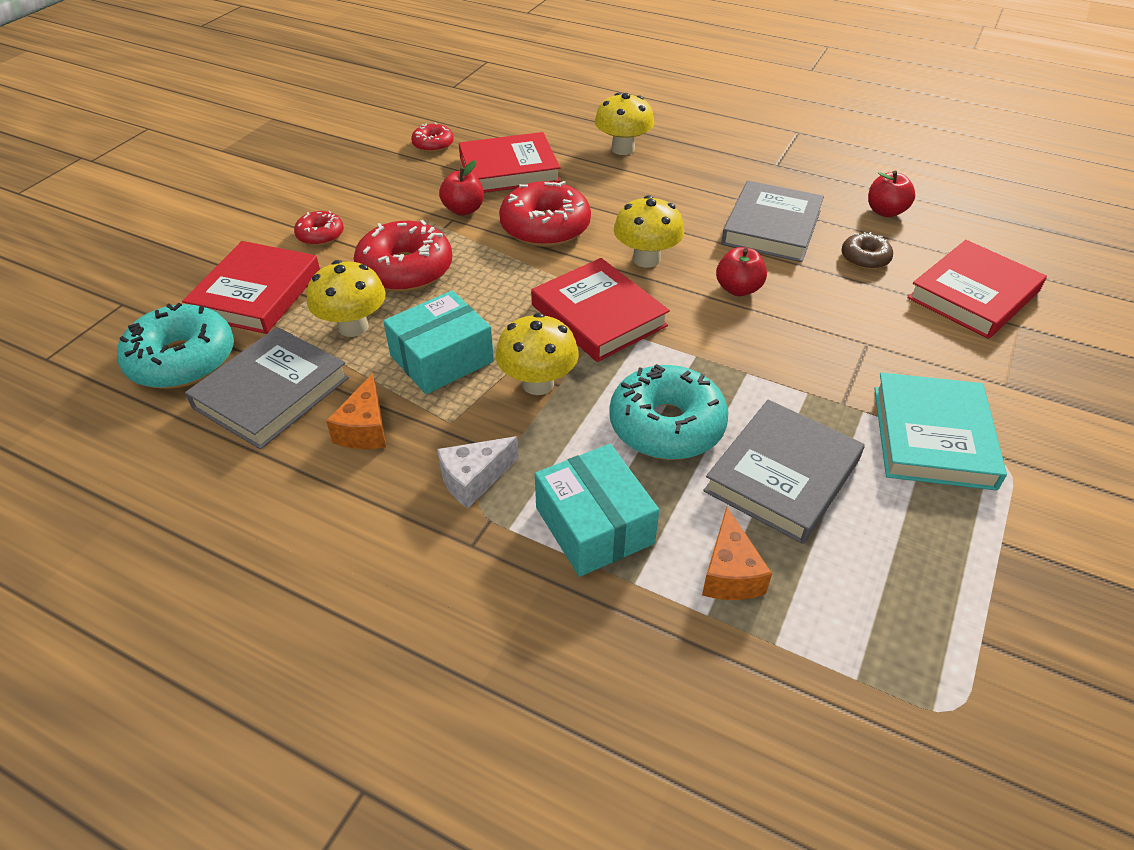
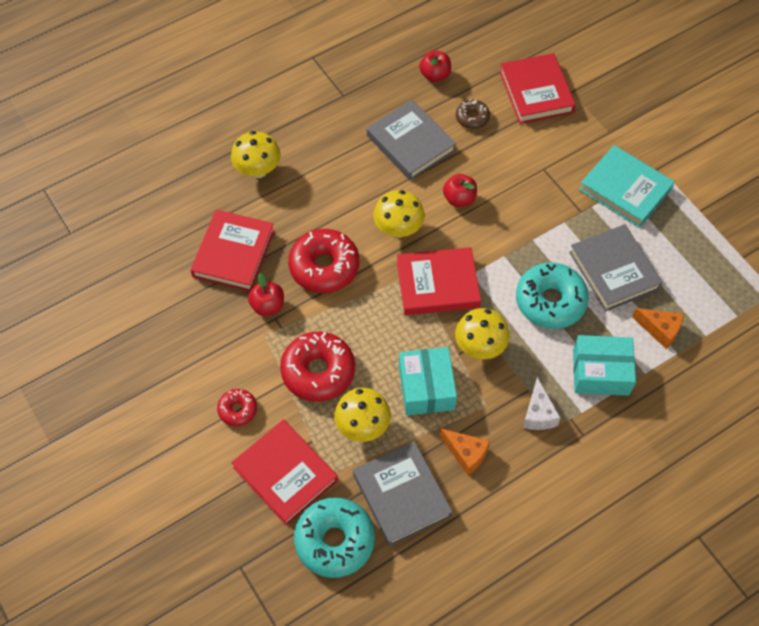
camera: 60 degrees left, 15 degrees up
red donut [411,123,454,153] -> none

